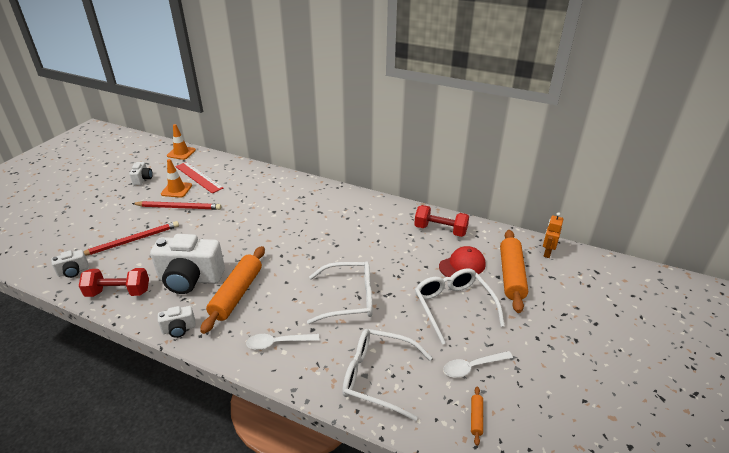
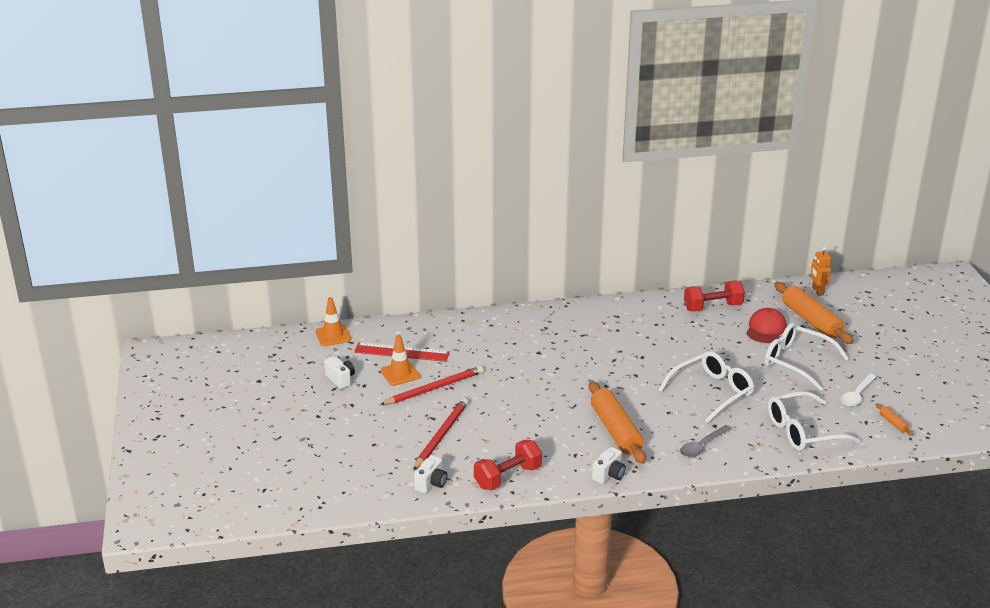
camera: 35 degrees left, 5 degrees down
white camera [150,234,225,294] -> none
white spoon [246,334,319,350] -> grey spoon [680,425,732,457]

